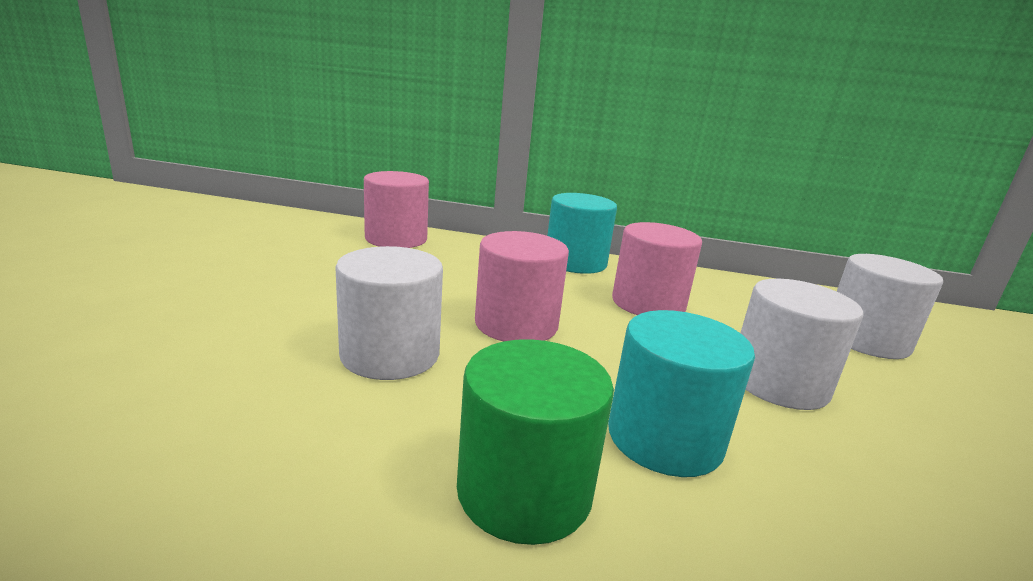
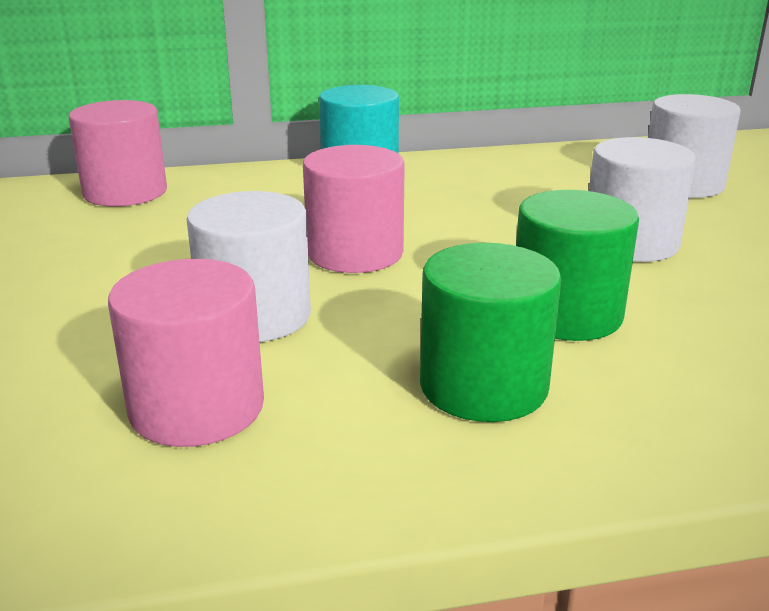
camera: 20 degrees left, 5 degrees up
turquoise cylinder [608,310,755,477] -> green cylinder [516,190,639,341]
pink cylinder [612,222,702,315] -> pink cylinder moved to [108,259,264,447]

